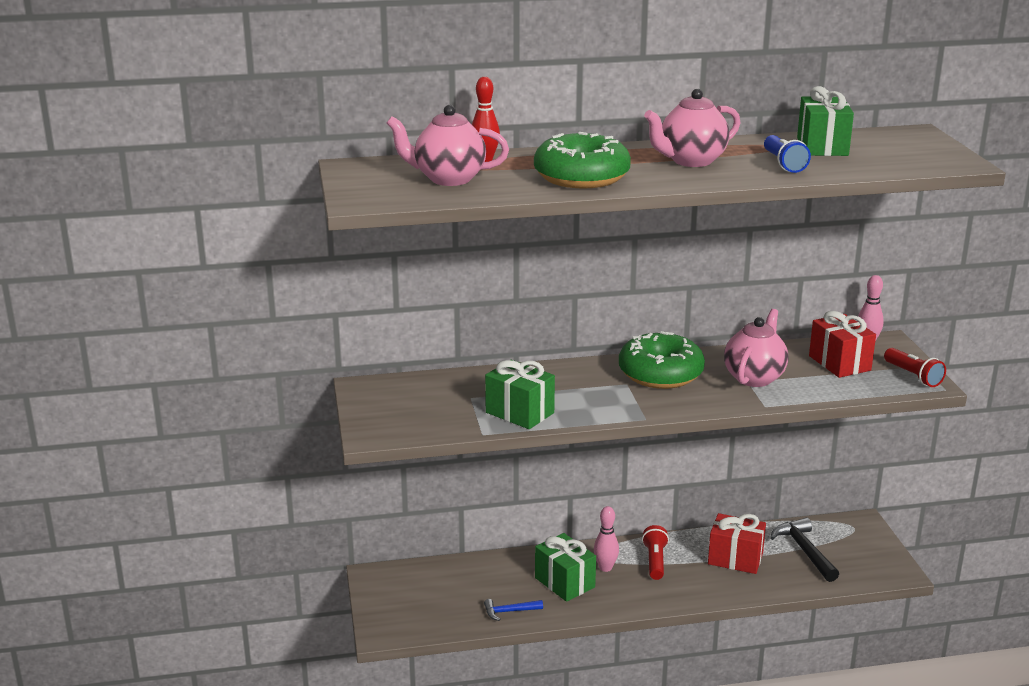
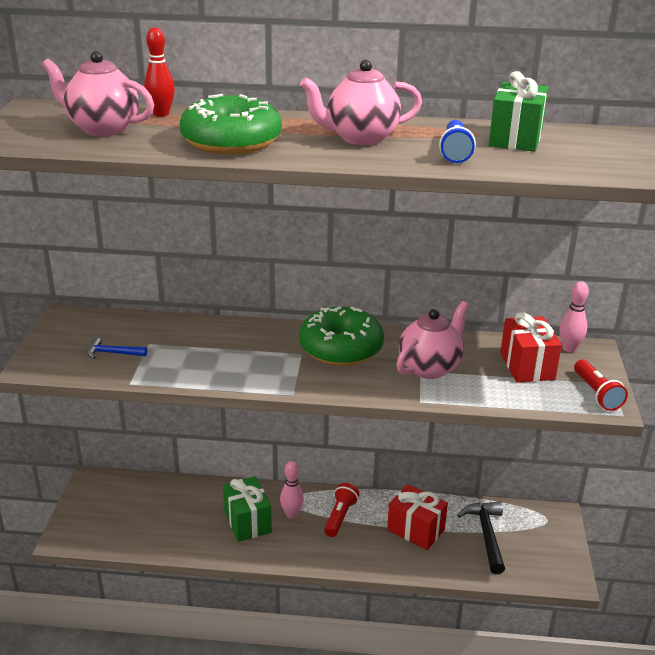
camera: 15 degrees right, 5 degrees up
blue hammer [484,599,543,621] -> blue hammer moved to [87,337,147,359]
green gift [485,360,555,429] -> none

